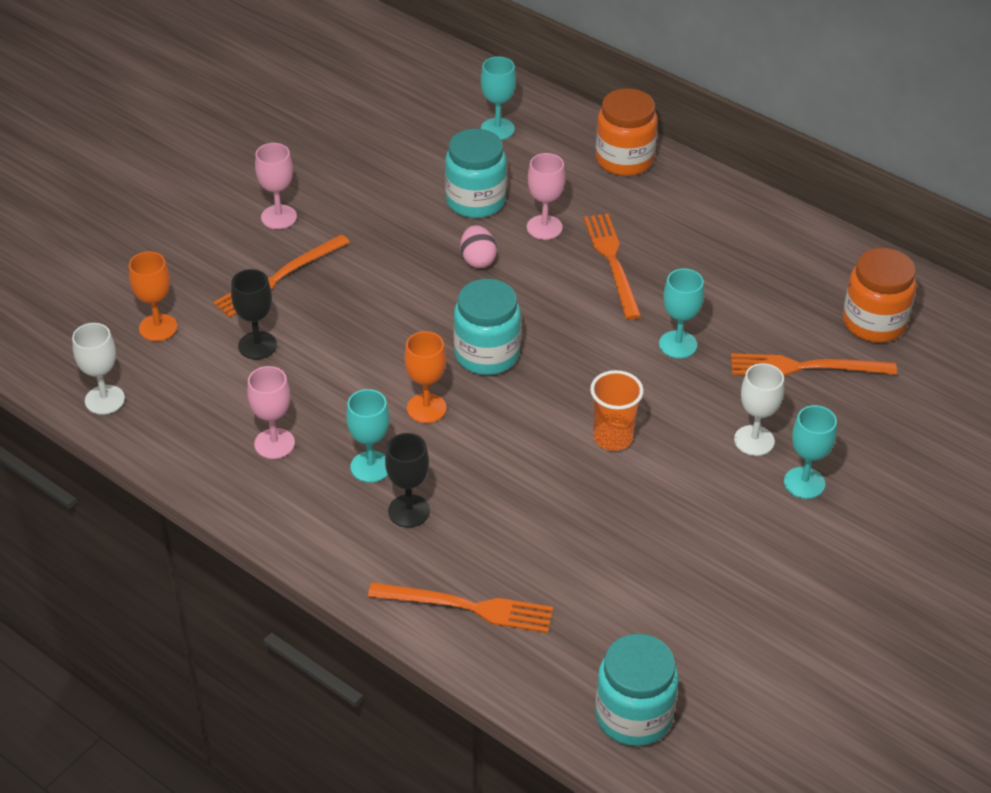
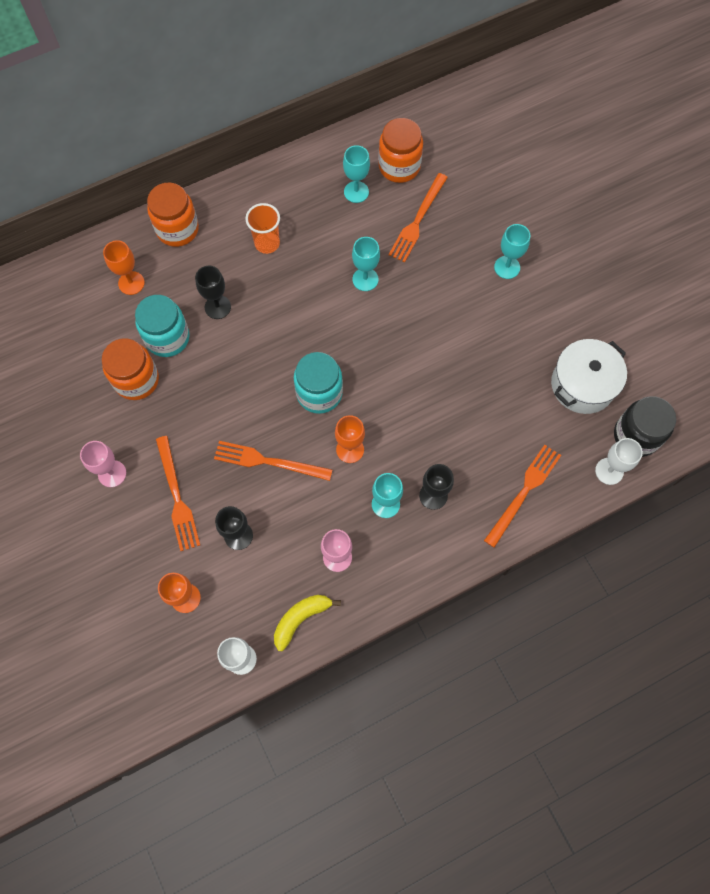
camera: 65 degrees left, 25 degrees up
pink egg [460,225,497,268] -> none
turquoise goblet [481,57,516,140] -> turquoise goblet moved to [343,145,370,203]
pink goblet [527,153,565,240] -> black goblet [195,266,231,319]
orange fork [584,214,641,320] -> orange fork moved to [214,441,333,481]
orange cup [590,370,644,451] -> orange cup moved to [245,203,280,254]
turquoise jar [595,634,679,746] -> black jar [614,396,676,457]
white goblet [734,363,784,456] -> white goblet moved to [595,438,643,485]
none -> orange jar [102,338,159,400]
none -> orange goblet [103,240,145,295]
none -> yellow banana [274,595,341,651]
none -> white pot [551,339,627,414]

